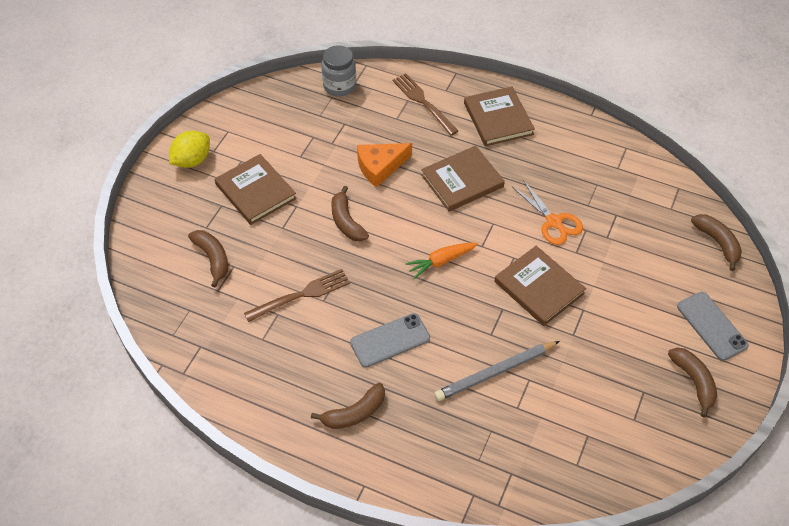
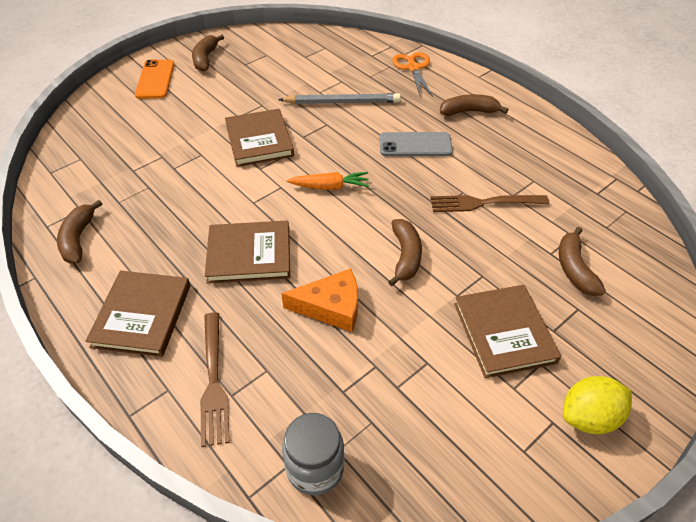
camera: 155 degrees left, 5 degrees down
orange scissors [512,180,583,245] -> orange scissors moved to [392,52,433,97]
grey phone [677,292,749,361] -> orange phone [135,60,175,99]
brown banana [691,214,742,271] -> brown banana moved to [57,200,102,264]

